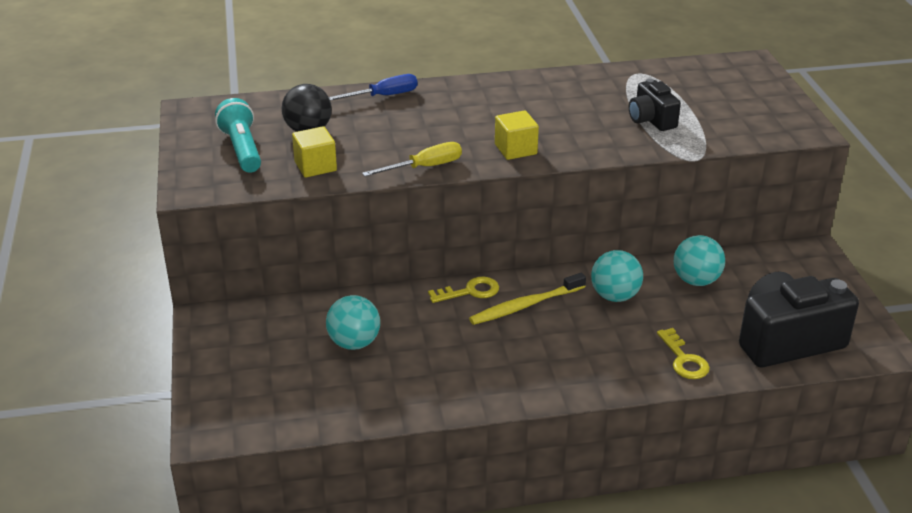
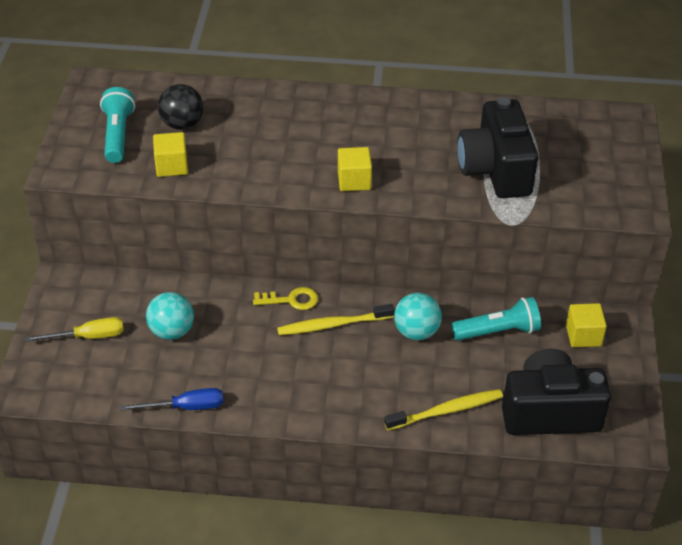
camera: 15 degrees right, 10 degrees up
blue screwdriver [329,74,418,101] -> blue screwdriver moved to [121,388,223,411]
yellow screwdriver [362,142,462,176] -> yellow screwdriver moved to [25,317,124,342]
black camera [629,79,681,131] -> black camera [457,97,538,198], size x1.84
yellow key [657,328,710,379] -> yellow toothbrush [384,389,503,431]
turquoise ball [674,235,725,286] -> turquoise flashlight [451,297,541,341]
none -> yellow cube [566,303,607,347]

